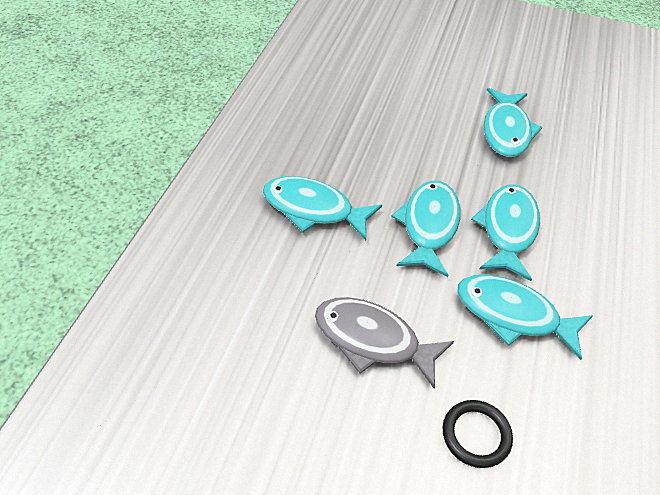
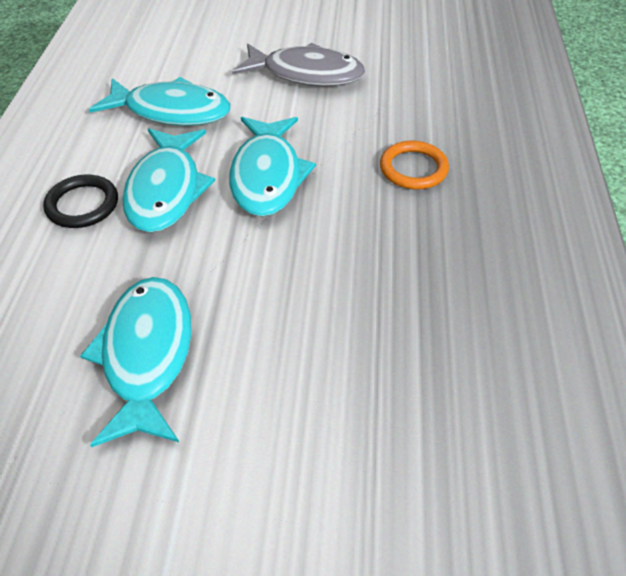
camera: 170 degrees right, 0 degrees up
turquoise fish [263,176,382,240] -> orange ring [380,141,449,190]
black ring [443,400,513,468] -> black ring moved to [43,175,118,228]

